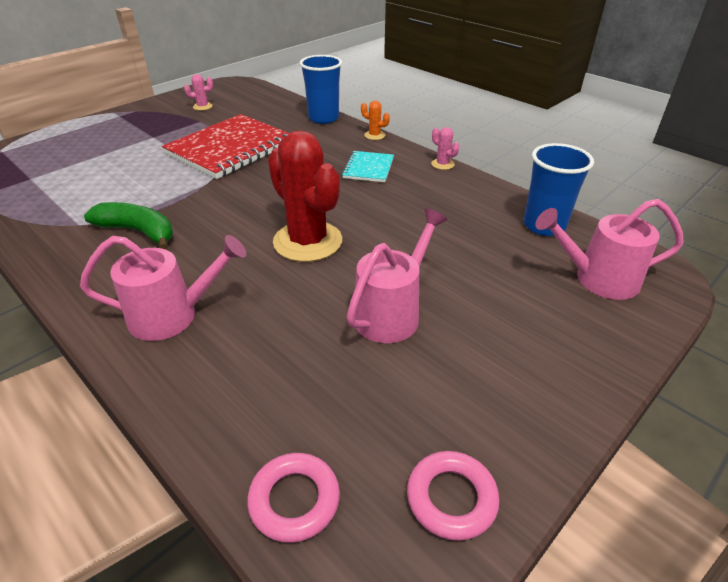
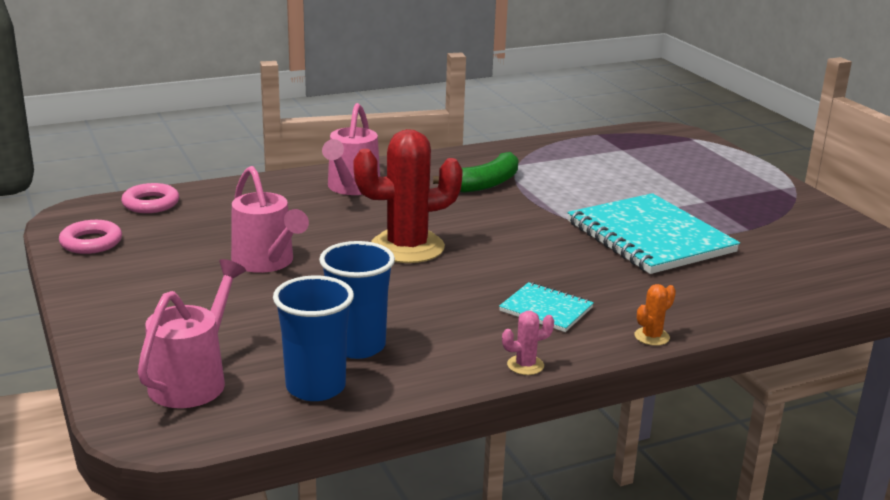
camera: 110 degrees right, 15 degrees down
red notebook [162,114,290,179] -> turquoise notebook [568,193,740,274]
pink cactus [184,74,213,110] -> none
blue cup [300,55,342,124] -> blue cup moved to [319,241,395,359]

